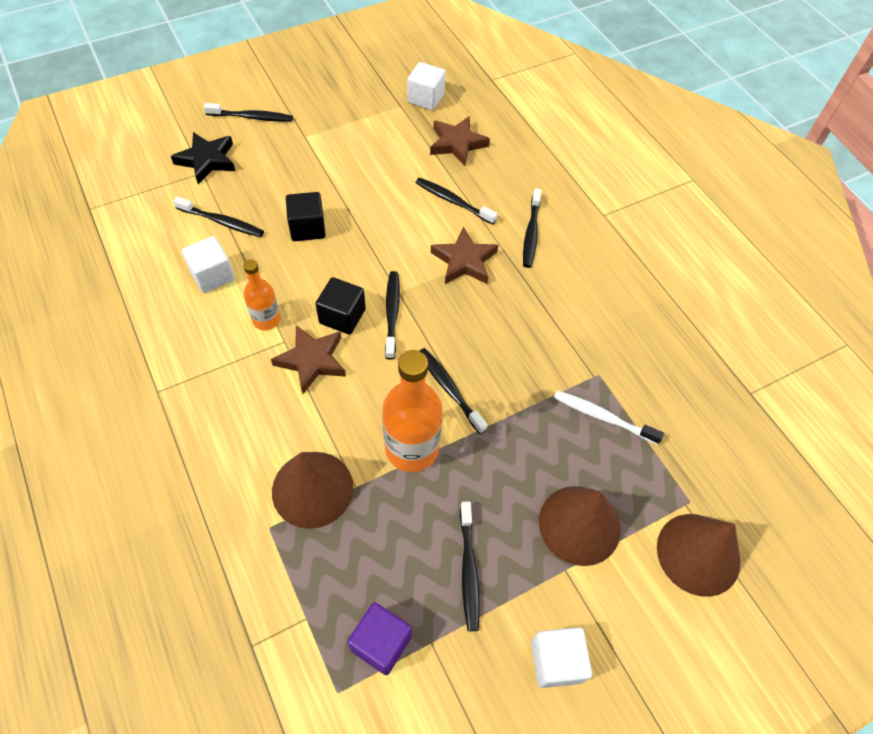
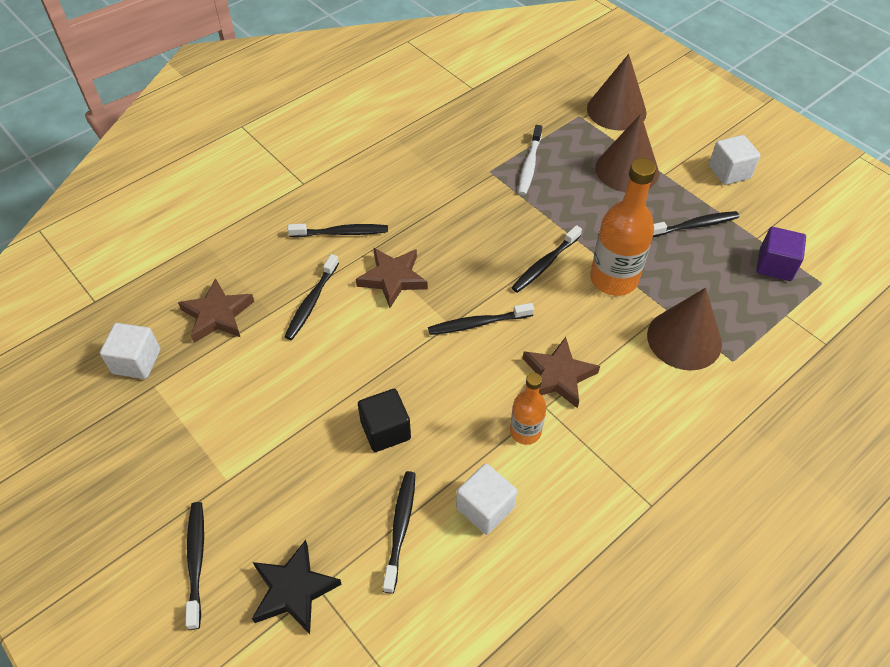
camera: 100 degrees left, 5 degrees down
black cube [316,277,366,335] -> none

